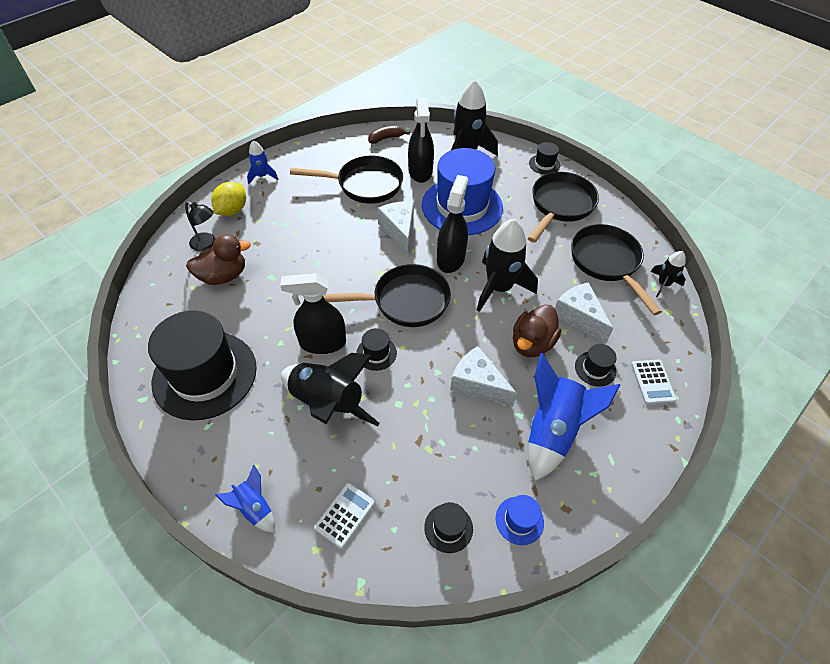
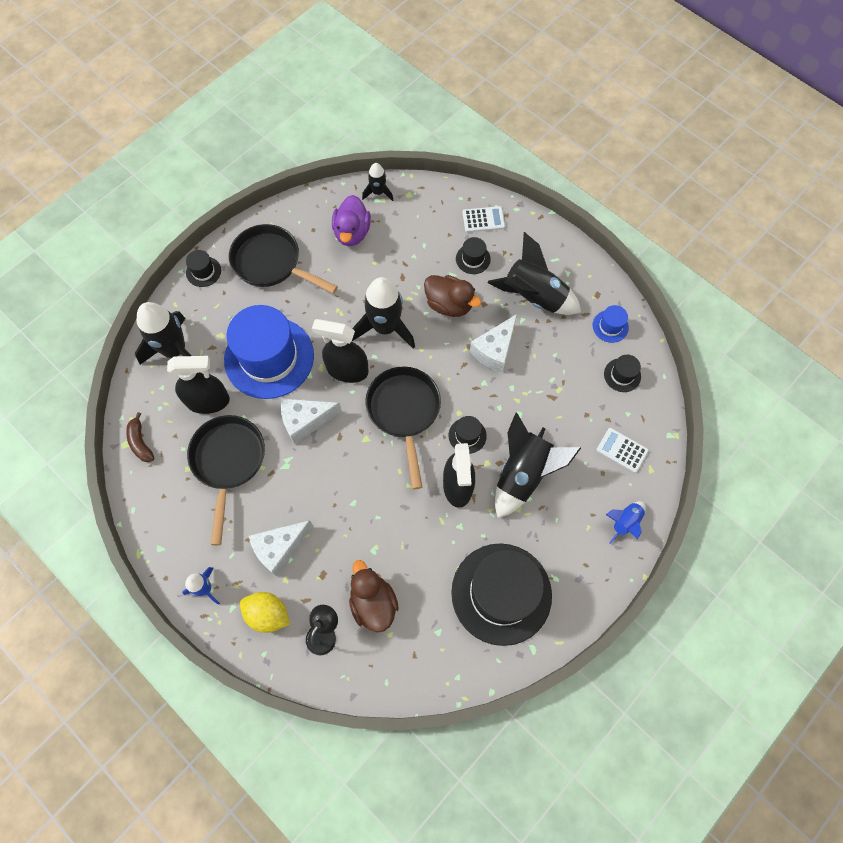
camera: 90 degrees left, 15 degrees up
blue rocket [528,353,620,481] -> black rocket [488,232,581,315]
white cheese [555,282,613,343] -> white cheese moved to [249,520,313,576]
black pan [571,224,662,315] -> purple duck [332,195,371,246]

